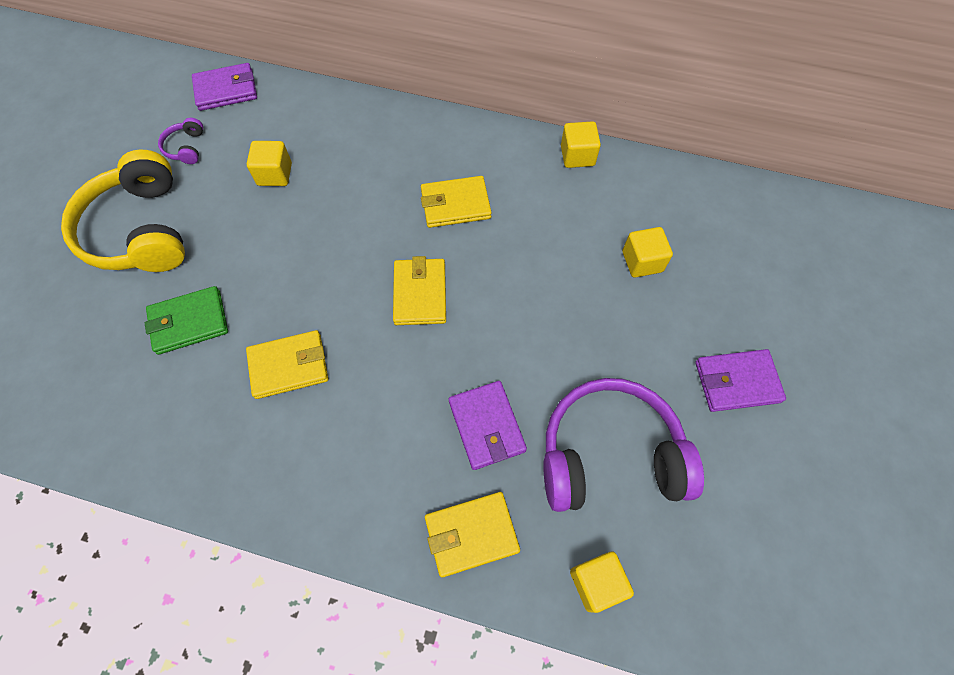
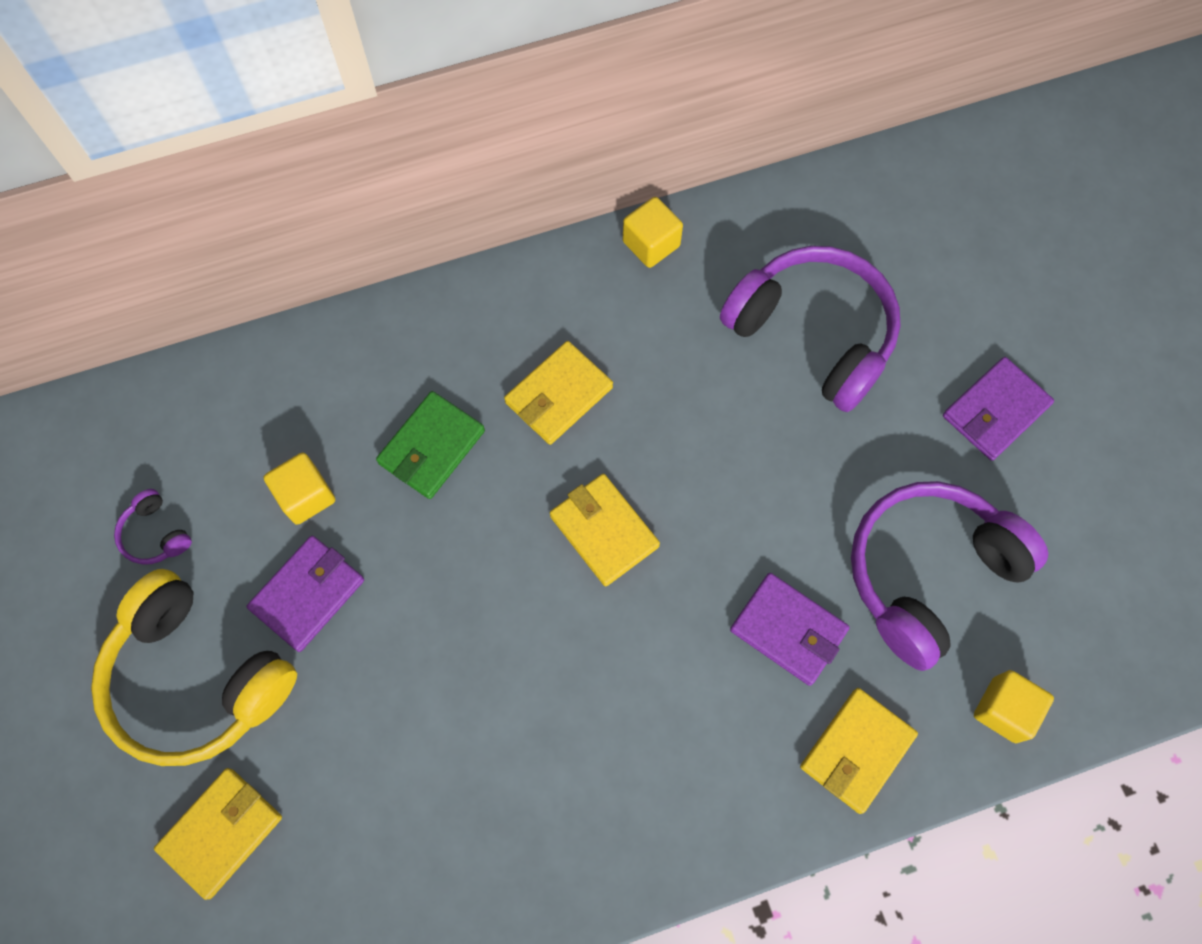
camera: 35 degrees left, 5 degrees up
green wallet [145,286,228,355] -> green wallet moved to [376,391,485,499]
purple wallet [192,63,257,111] -> purple wallet moved to [247,536,364,652]
yellow wallet [246,330,328,399] -> yellow wallet moved to [154,768,282,900]
yellow cube [623,227,673,278] -> purple headphones [720,246,901,412]

